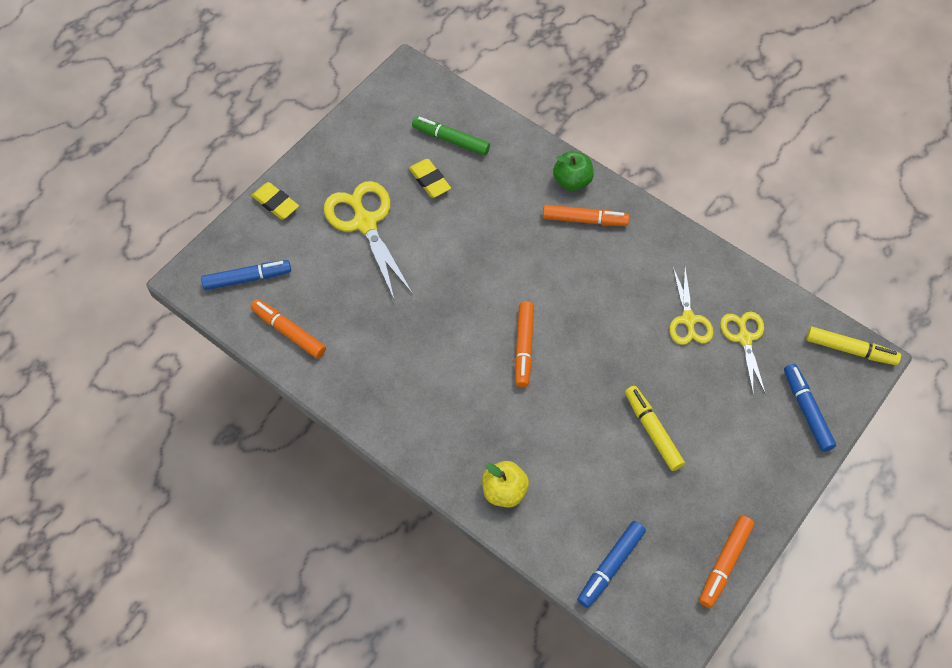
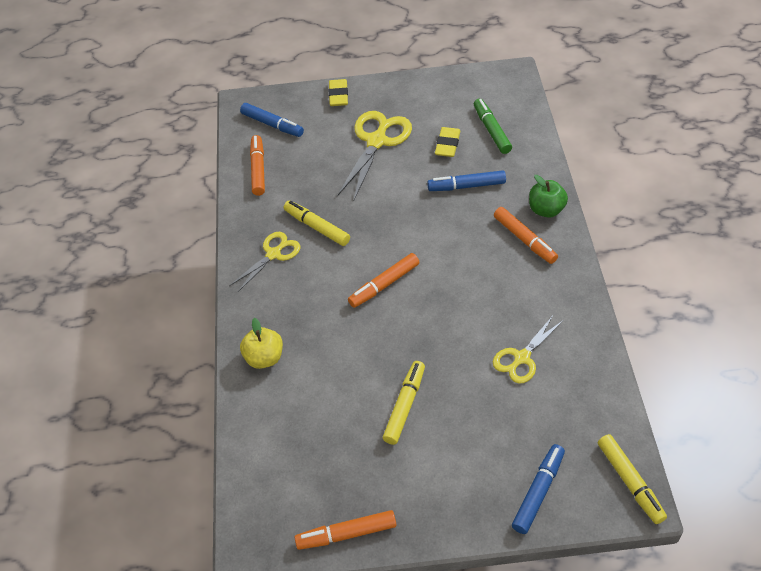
camera: 50 degrees right, 10 degrees down
blue marker [577,521,646,608] -> blue marker moved to [427,170,506,191]
yellow scissors [720,312,766,395] -> yellow scissors moved to [229,232,300,292]
none -> yellow marker [284,200,350,246]

